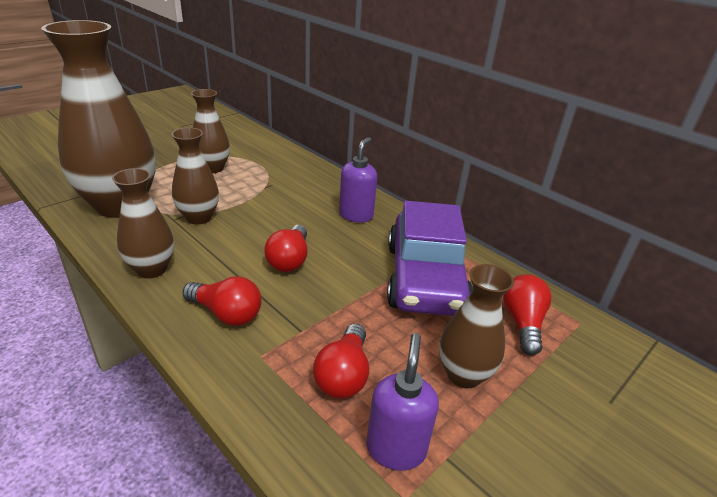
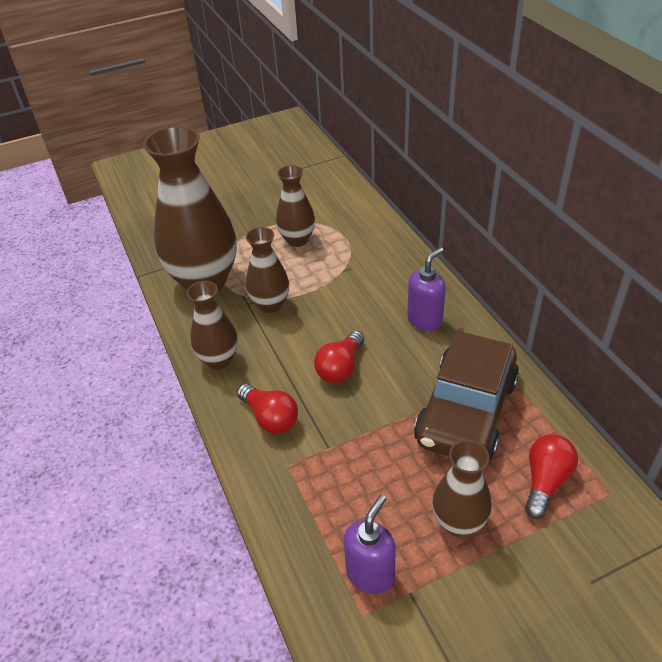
camera: 25 degrees right, 10 degrees up
red light bulb [313,324,369,399] -> none
purple car [387,201,473,316] -> brown car [414,331,519,461]

